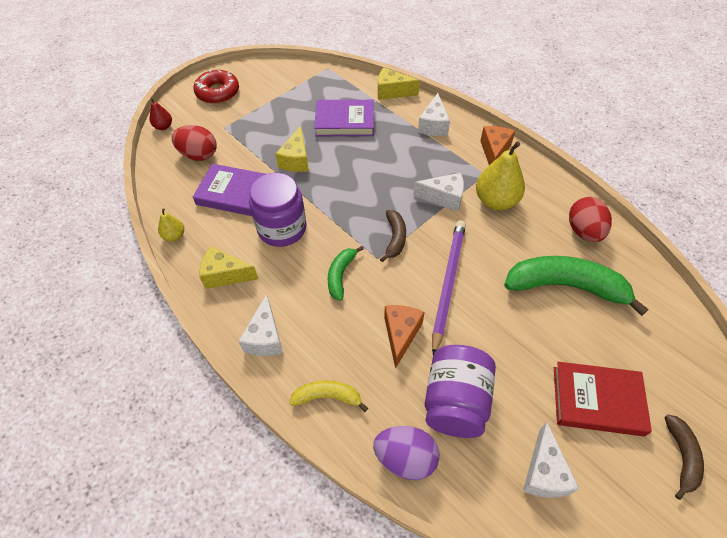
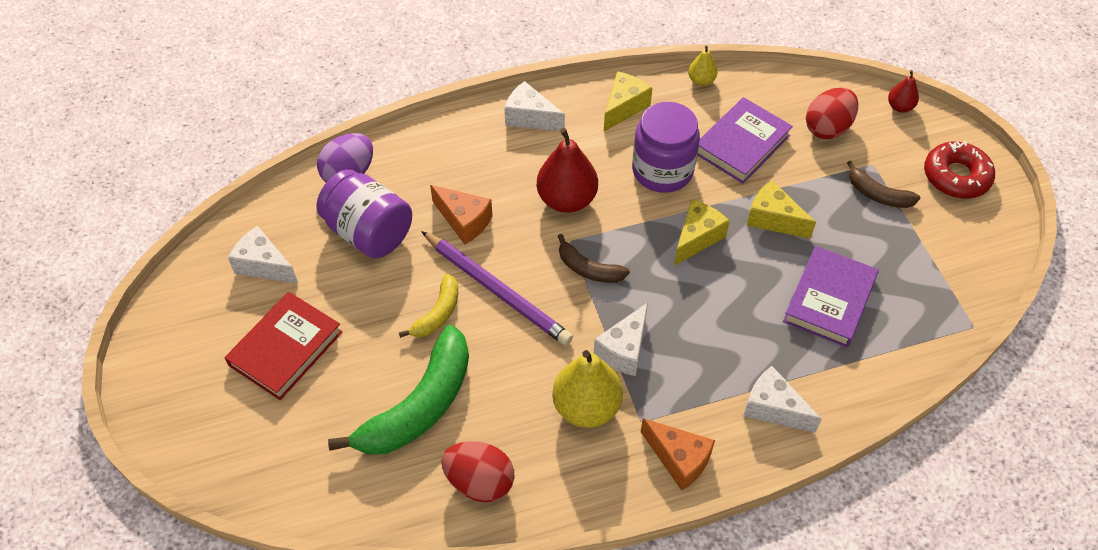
camera: 115 degrees right, 0 degrees up
yellow banana [289,380,368,412] -> yellow banana moved to [399,274,458,338]
green banana [328,246,364,301] -> red pear [537,128,598,213]
yellow cheese [378,67,420,100] -> yellow cheese moved to [674,199,730,266]
brown banana [664,414,704,500] -> brown banana moved to [847,161,920,208]

